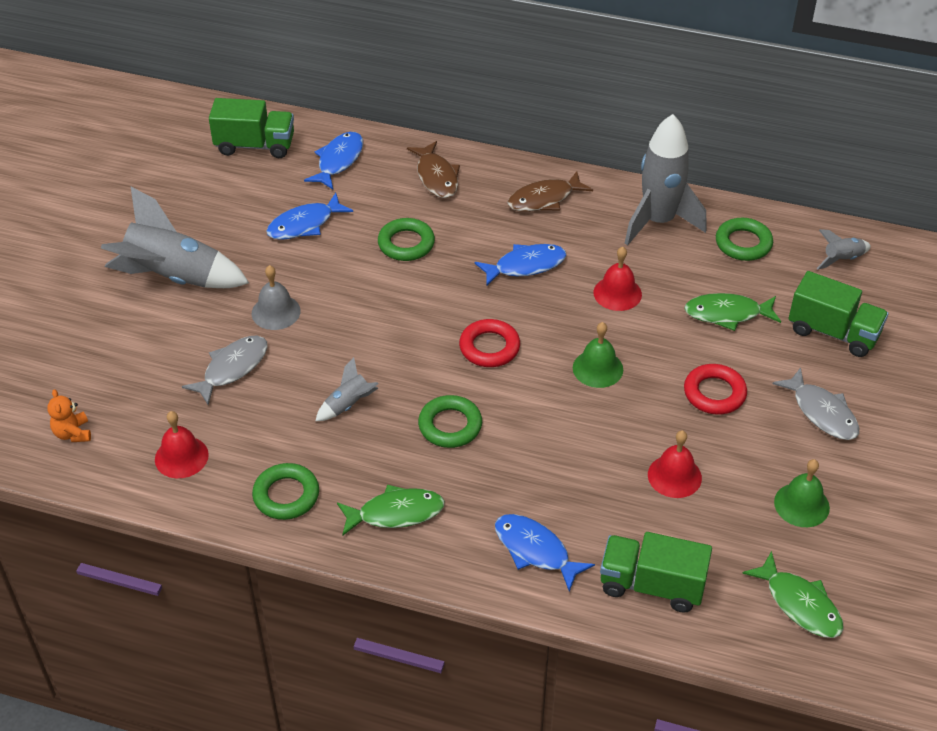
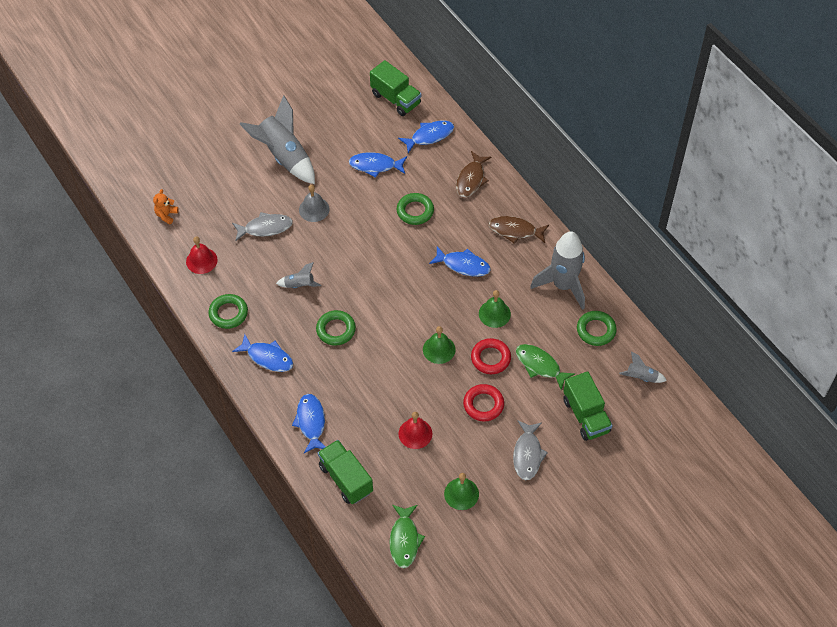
camera: 40 degrees right, 10 degrees up
green fish [337,484,445,536] -> blue fish [232,334,293,372]
red ring [459,319,520,367] -> red ring moved to [471,338,511,374]
red bell [593,247,642,311] -> green bell [479,290,511,328]

